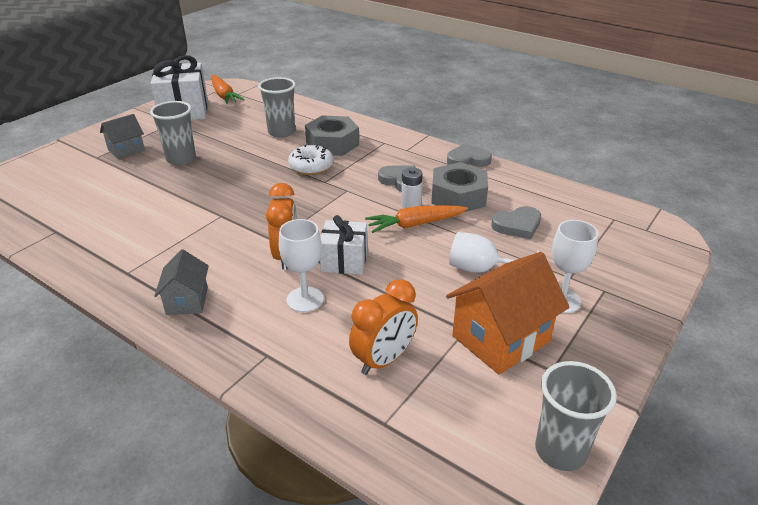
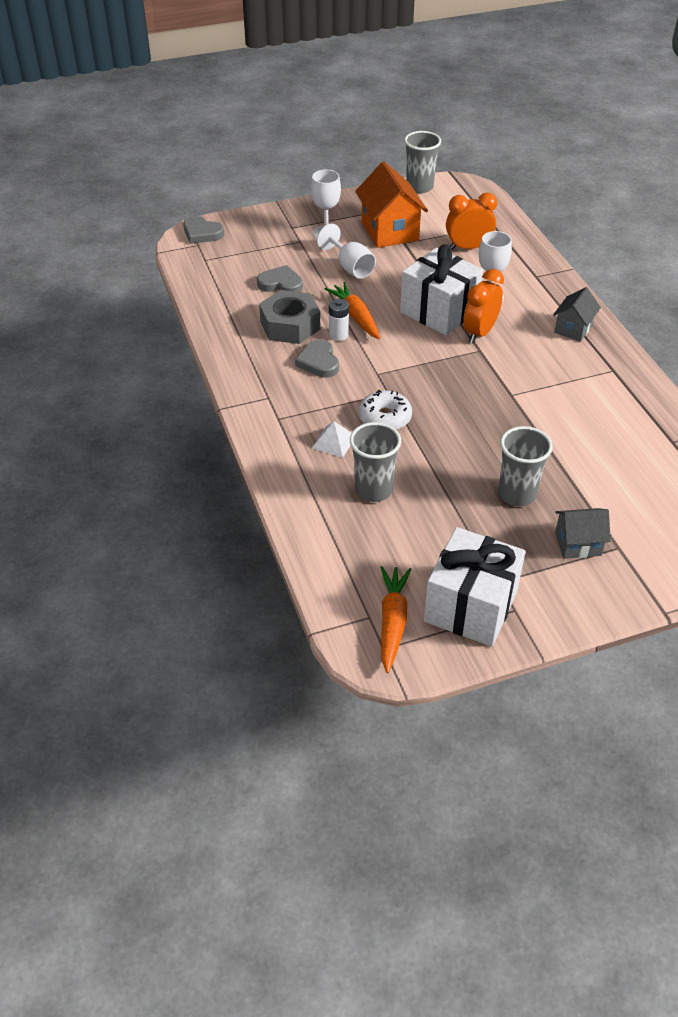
camera: 145 degrees left, 10 degrees up
grey nut [305,115,359,156] -> white pyramid [312,421,351,458]
white gift [320,215,367,274] -> white gift [400,244,483,335], size x1.63
orange carrot [365,205,468,233] -> orange carrot turned 135 degrees counterclockwise [325,282,381,339]
orange house [446,252,570,375] -> orange house turned 75 degrees clockwise [355,162,428,248]
grey heart [447,143,492,167] -> grey heart moved to [184,216,224,244]

